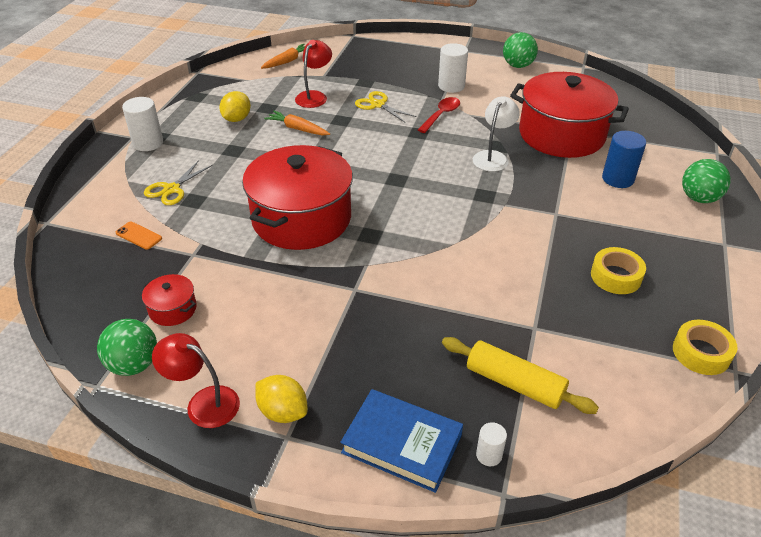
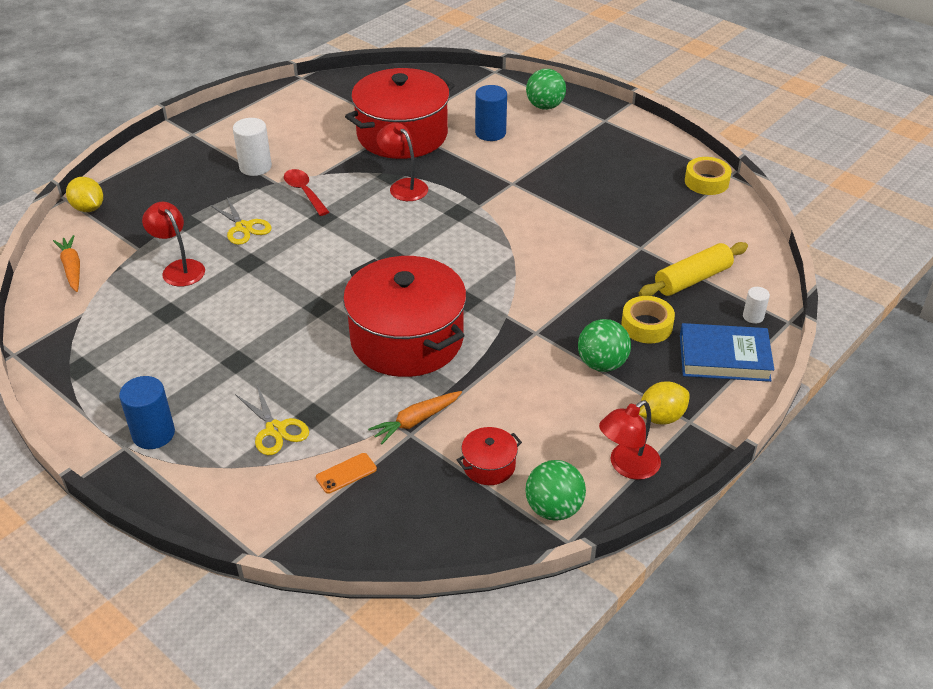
camera: 65 degrees left, 0 degrees up
white cylinder [122,97,163,151] -> blue cylinder [119,376,175,449]
yellow lemon [219,91,251,122] -> yellow lemon moved to [66,177,103,212]
orange carrot [264,111,330,136] -> orange carrot moved to [368,391,462,444]
blue book [340,389,463,493] -> blue book turned 45 degrees clockwise [680,323,774,382]
yellow scissors [355,91,417,122] -> yellow scissors turned 105 degrees counterclockwise [209,198,272,245]
white lamp [473,96,520,172] -> red lamp [377,123,428,201]
green ball [503,32,538,68] -> green ball moved to [578,319,631,372]
yellow tape [591,247,646,294] -> yellow tape moved to [621,296,675,343]

